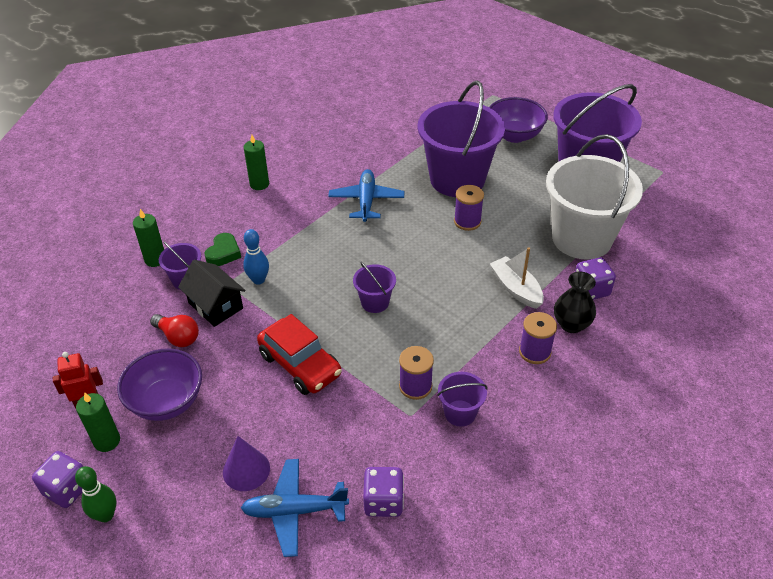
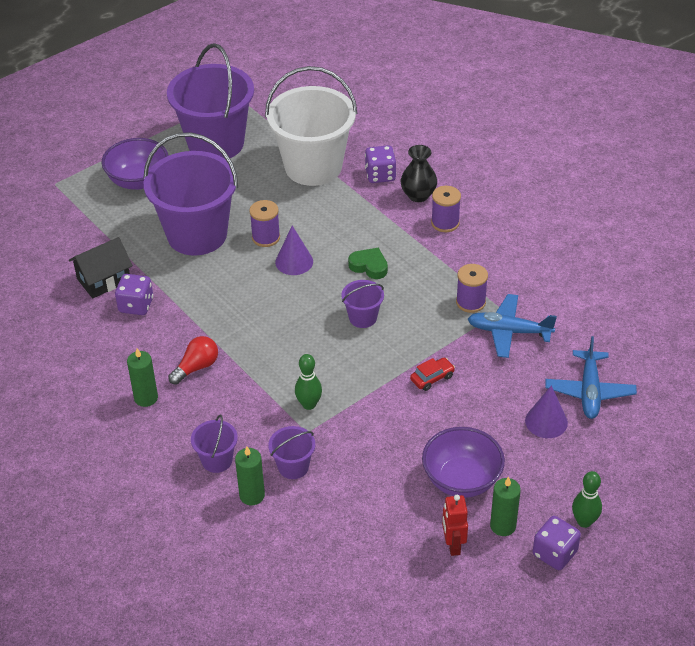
camera: 80 degrees left, 0 degrees up
red light bulb [150,314,199,347] -> red light bulb moved to [168,336,218,385]
black house [178,260,246,327] -> black house moved to [69,237,132,299]
green heart [204,233,241,266] -> green heart moved to [348,248,388,279]
blue bowling pin [243,229,269,285] -> green bowling pin [295,354,322,410]
red car [257,314,342,395] -> red car [410,358,455,391], size x0.49
blue plane [328,169,404,222] -> blue plane moved to [468,294,557,358]
purple dice [363,467,404,517] -> purple dice moved to [115,274,153,315]
purple bucket [437,372,488,427] -> purple bucket moved to [191,414,238,473]
white boat [490,247,544,309] -> none
none -> purple cone [275,226,313,275]

